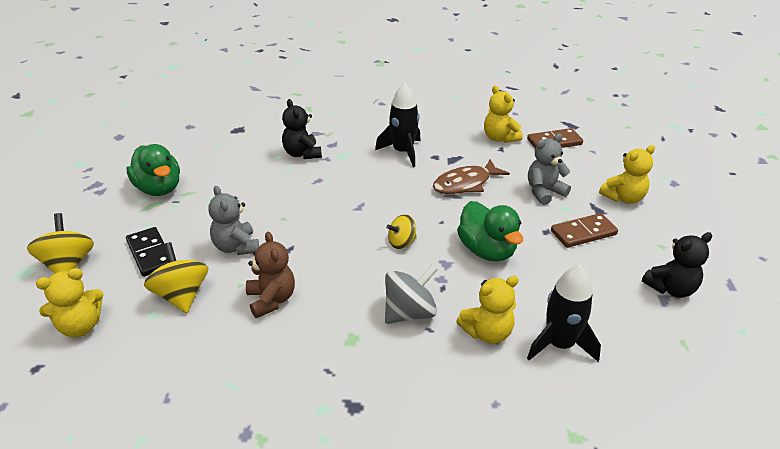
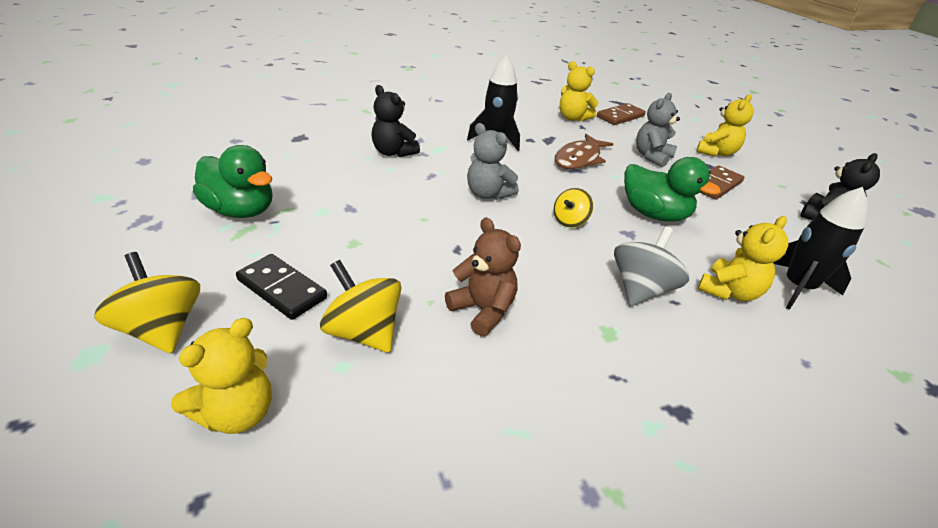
camera: 25 degrees left, 0 degrees up
grey teddy bear [208,186,259,255] -> grey teddy bear moved to [467,123,519,200]

